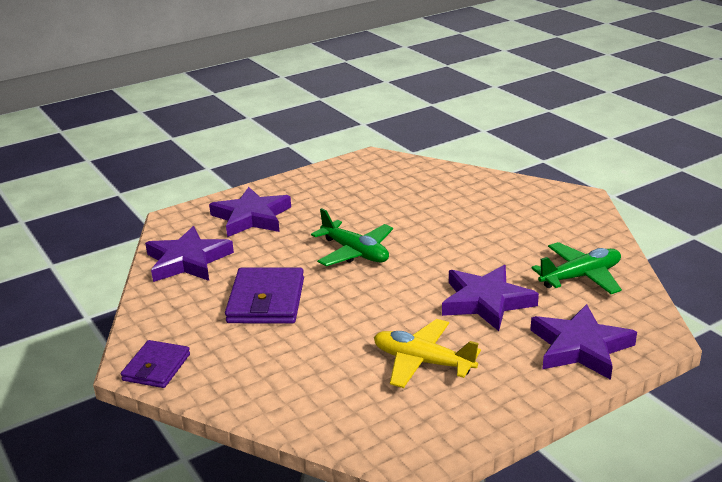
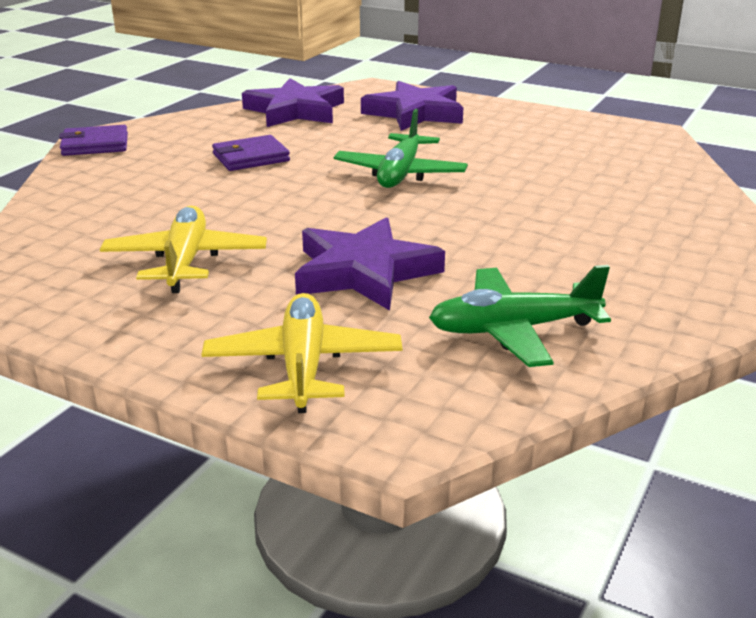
camera: 60 degrees right, 0 degrees up
purple wallet [225,268,304,324] -> purple wallet [212,135,290,171], size x0.64
purple star [530,304,637,380] -> yellow plane [202,293,402,413]
green plane [531,242,622,294] -> green plane turned 135 degrees clockwise [429,265,611,367]

